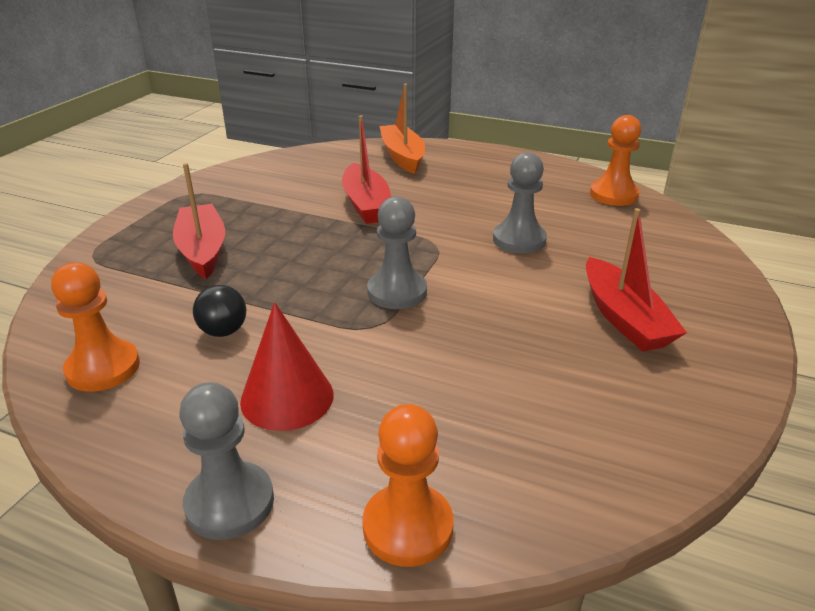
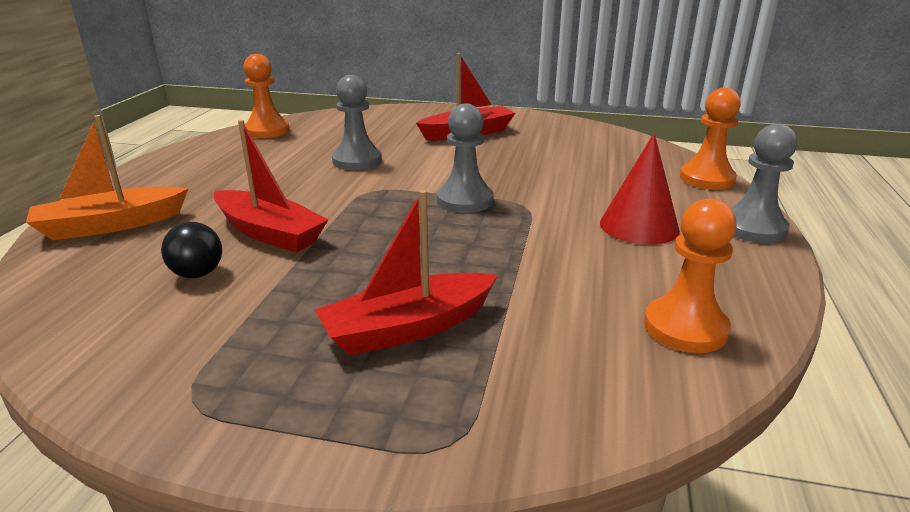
camera: 100 degrees left, 5 degrees down
black ball [193,285,246,337] -> black ball moved to [161,222,222,278]
red boat [342,115,391,224] -> red boat turned 60 degrees clockwise [214,120,328,252]

